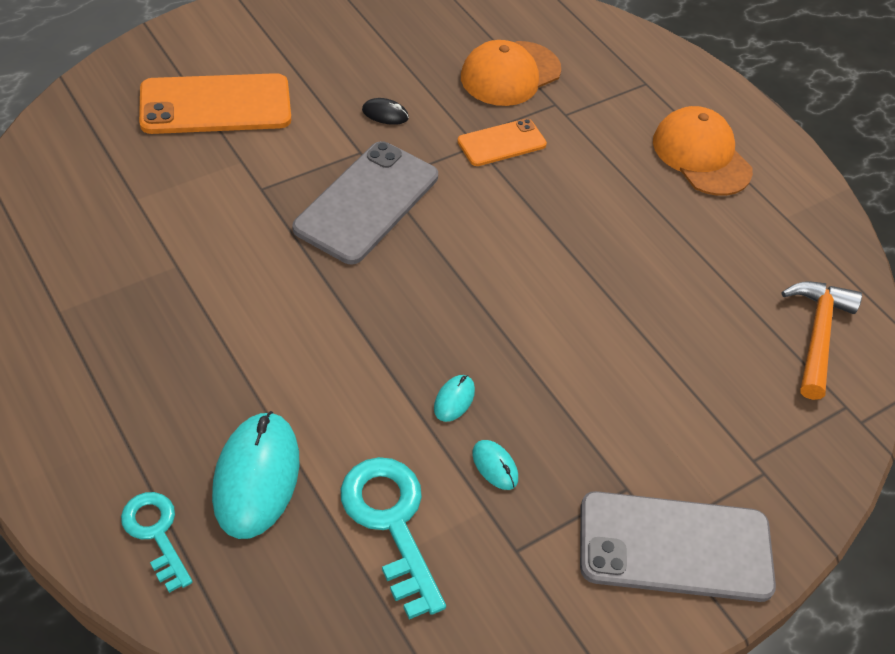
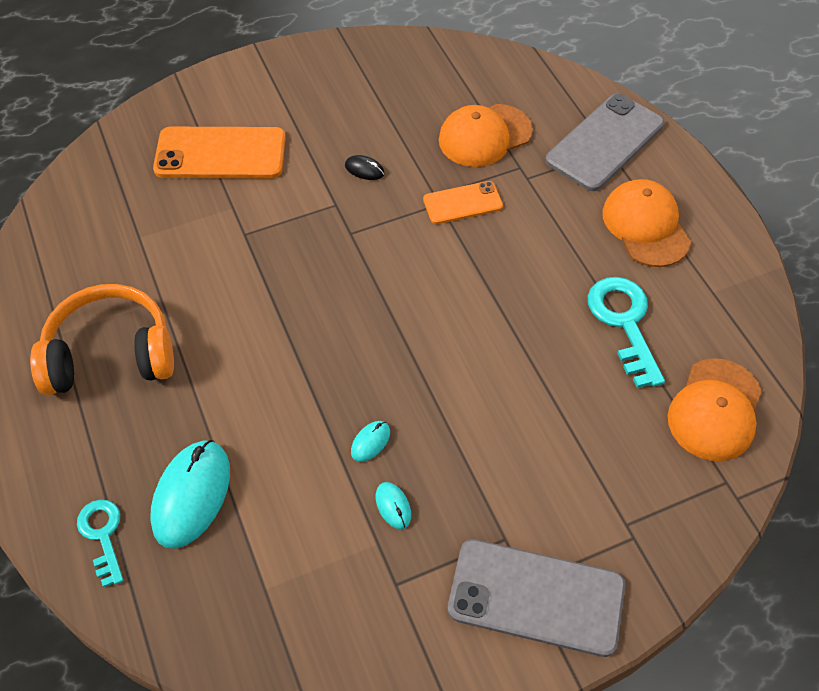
camera: 15 degrees right, 5 degrees up
grey phone [292,141,438,264] -> grey phone moved to [545,94,664,191]
turquoise key [341,457,446,619] -> turquoise key moved to [588,277,665,388]
orange hammer [782,281,862,400] -> orange cap [667,358,762,461]
none -> orange headphones [30,284,174,395]

